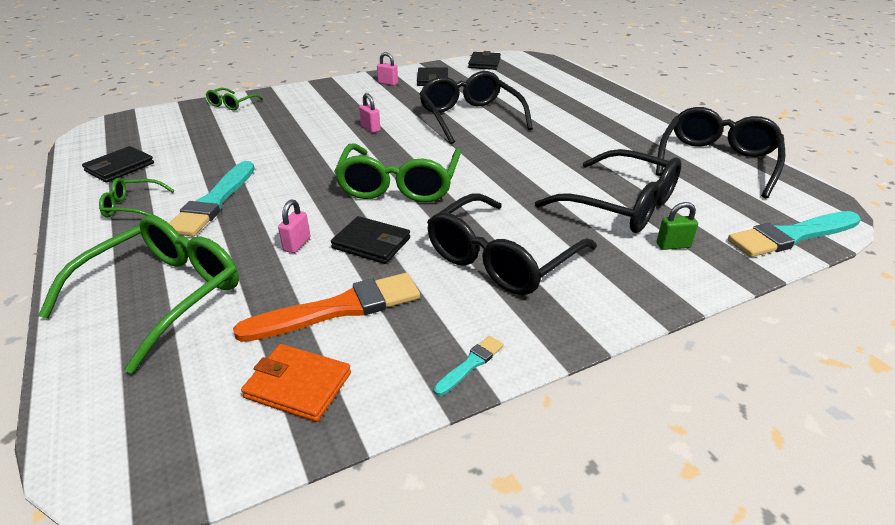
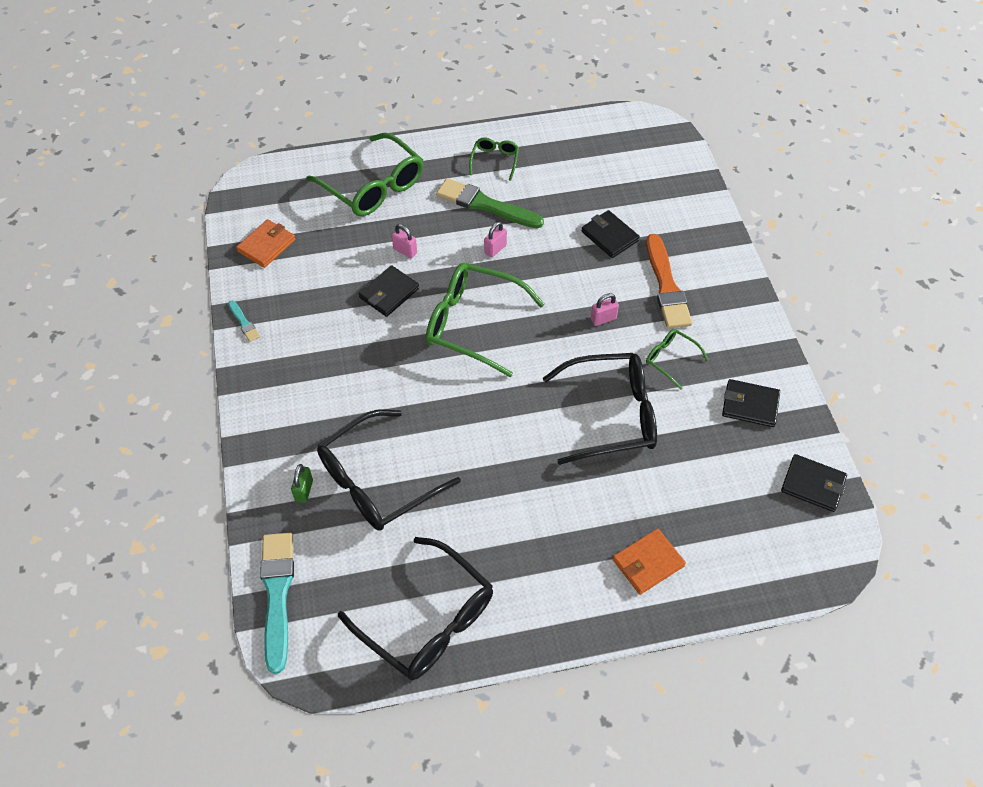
camera: 105 degrees right, 20 degrees up
black wallet [82,146,154,183] -> black wallet moved to [581,210,640,258]
turquoise brush [169,161,255,236] -> green brush [436,178,544,229]
green glasses [206,88,263,111] -> green glasses moved to [646,329,709,390]
orange brush [233,273,420,342] -> orange brush moved to [646,234,692,329]
pink padlock [377,52,398,86] -> pink padlock moved to [484,222,507,257]
black glasses [427,194,597,295] -> none
none -> orange wallet [613,528,686,595]

